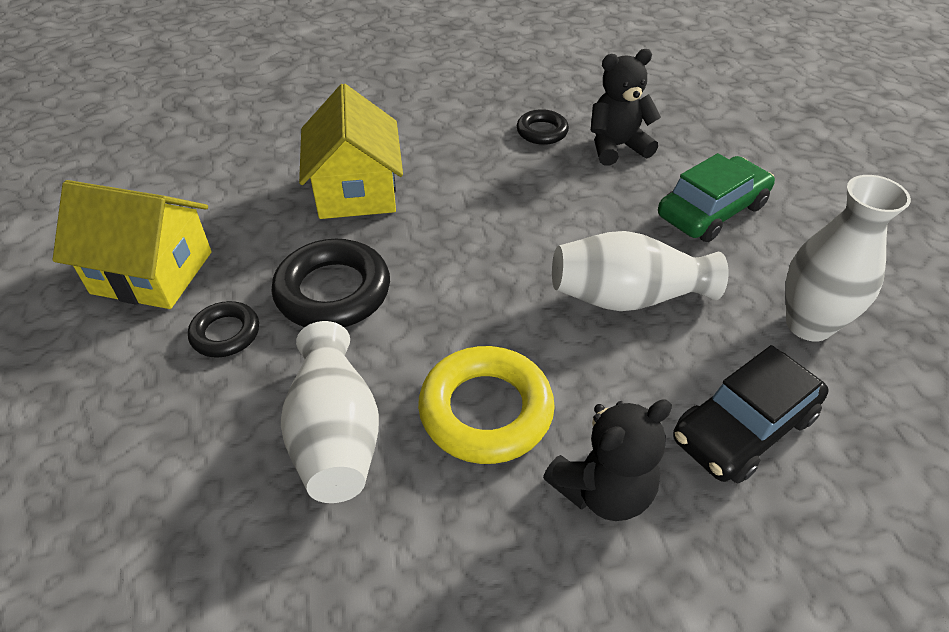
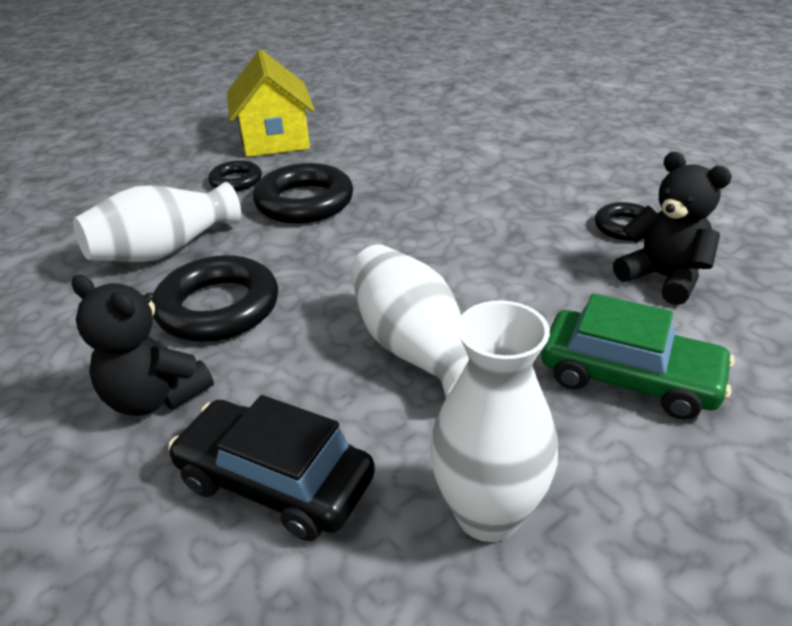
camera: 65 degrees right, 10 degrees down
yellow house [299,84,403,219] -> none
yellow ring [418,346,555,464] -> black ring [153,255,278,342]

